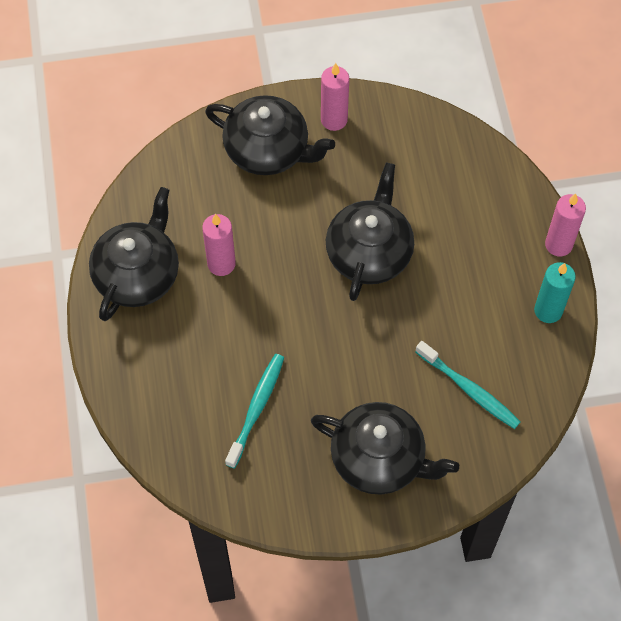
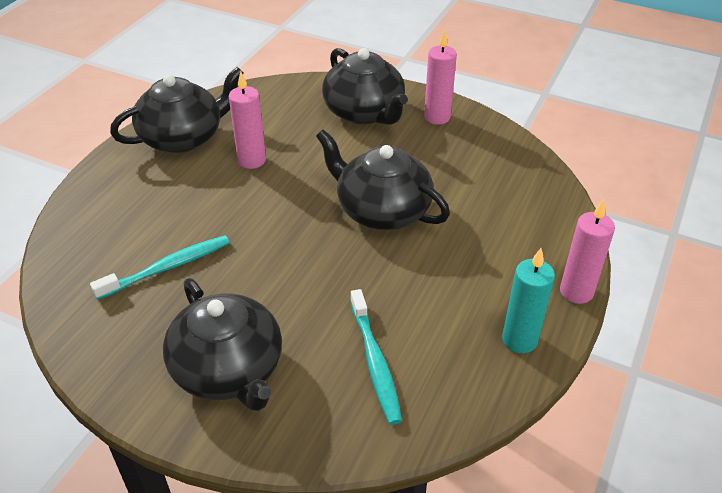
camera: 35 degrees right, 20 degrees down
black teapot [326,163,414,301] -> black teapot turned 105 degrees counterclockwise [316,129,450,230]

